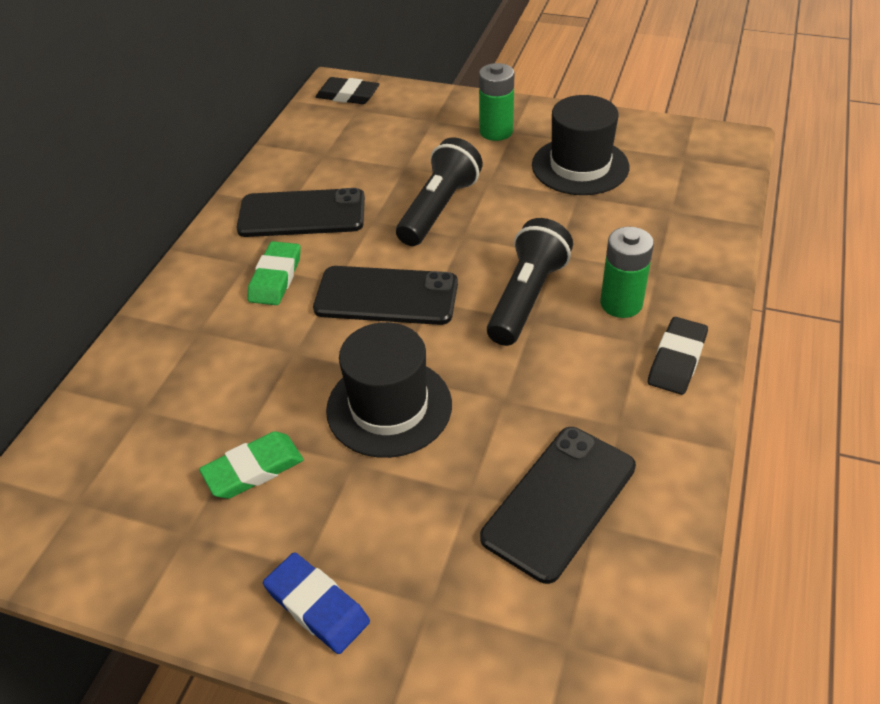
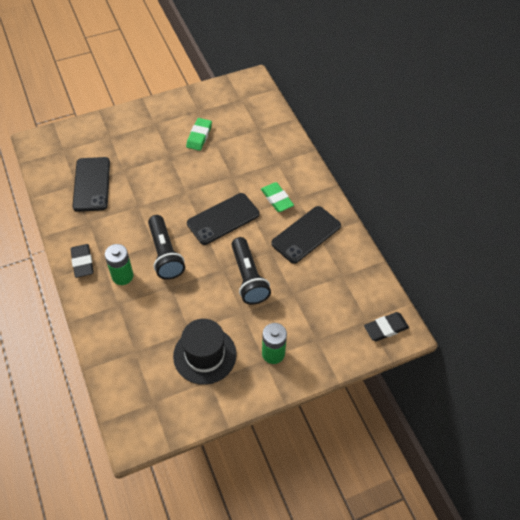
camera: 135 degrees right, 10 degrees up
blue eraser [263,552,370,654] -> none
black hat [326,322,452,458] -> none

